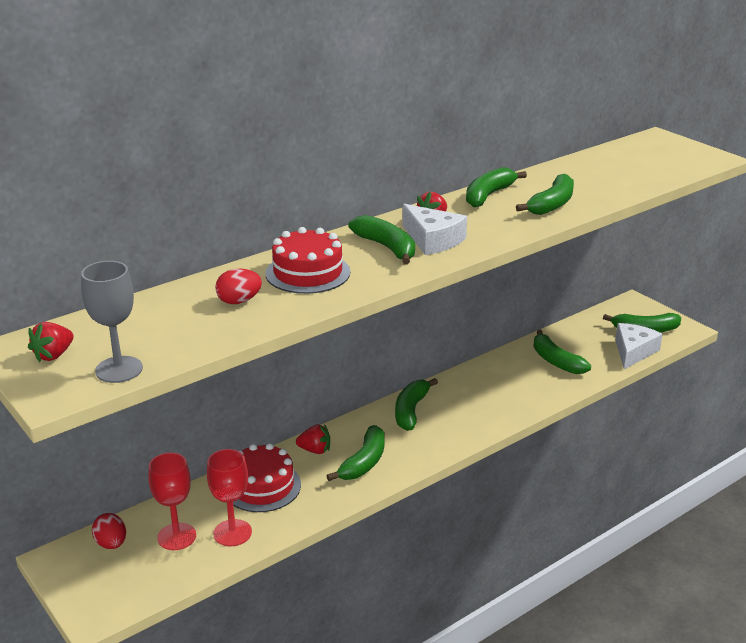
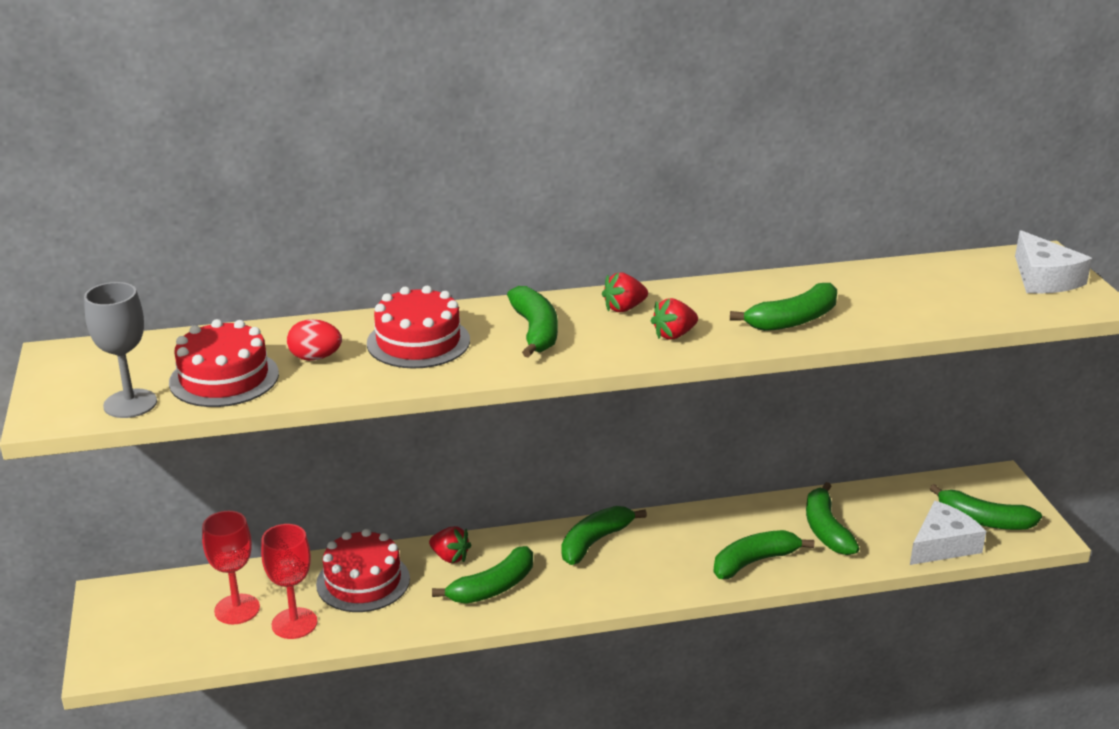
camera: 25 degrees right, 0 degrees up
red strawberry [28,322,74,362] -> red strawberry moved to [651,298,698,340]
red egg [92,513,126,549] -> none
white cheese [402,204,467,255] -> white cheese moved to [1015,230,1092,294]
green banana [466,167,527,207] -> green banana moved to [713,530,814,579]
none -> red cake [169,319,279,407]

